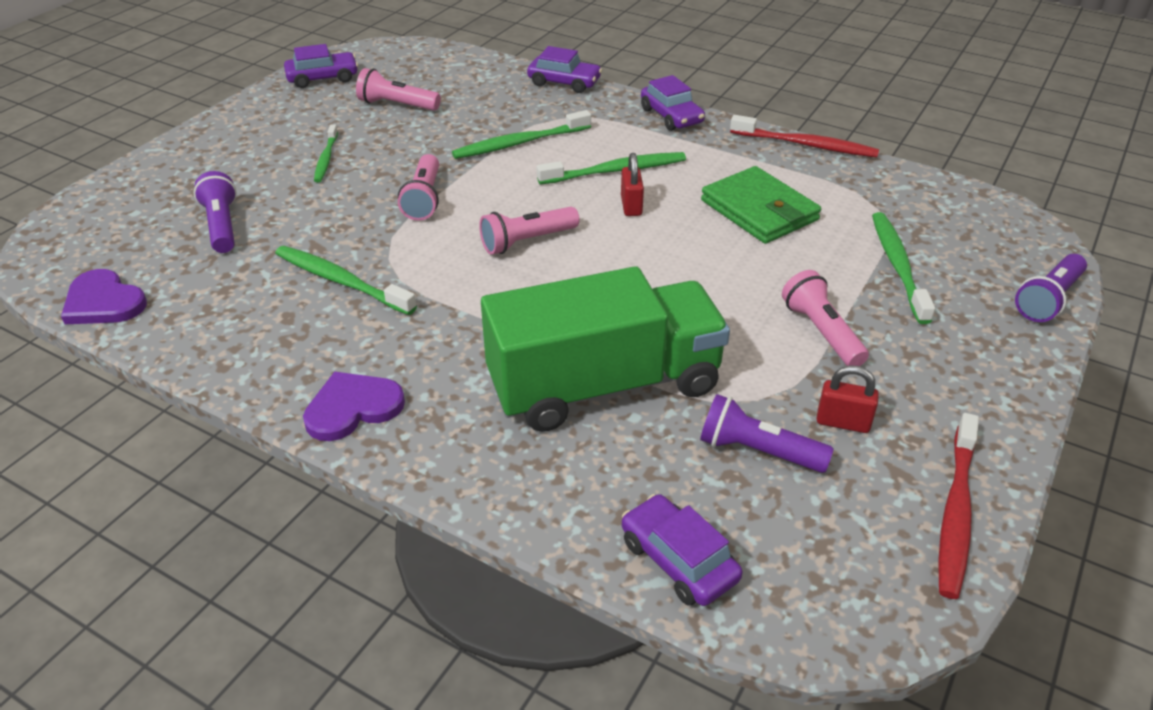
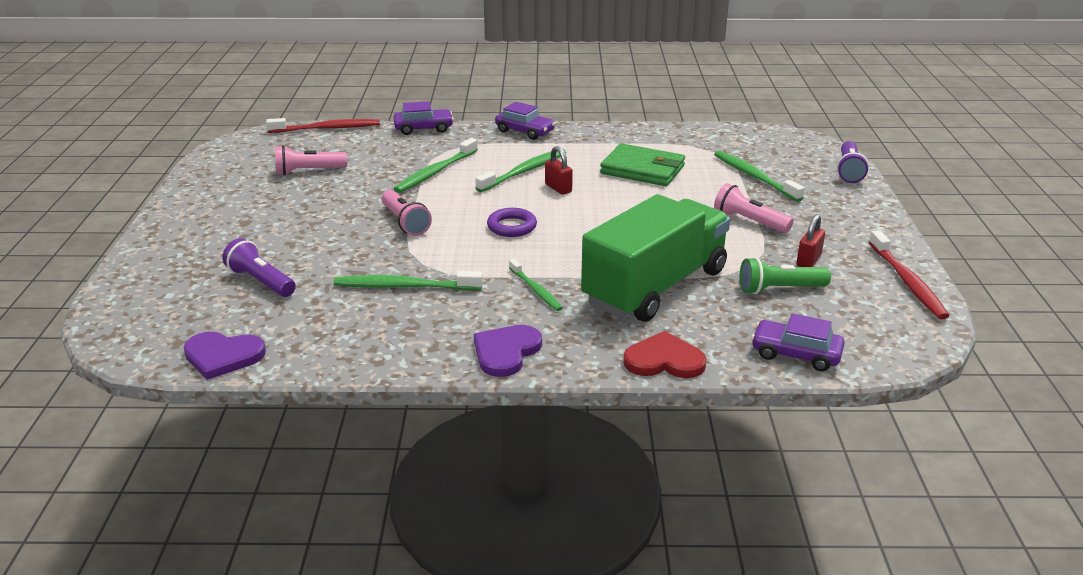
camera: 30 degrees left, 10 degrees down
purple car [284,44,358,88] -> none
green toothbrush [314,124,338,183] -> green toothbrush moved to [509,259,563,311]
pink flashlight [479,207,580,254] -> purple ring [487,208,537,237]
purple flashlight [700,394,834,473] -> green flashlight [740,257,831,294]
red toothbrush [730,115,879,157] -> red toothbrush moved to [266,118,380,133]
red padlock [816,365,879,433] -> red padlock turned 45 degrees counterclockwise [796,214,825,267]
none -> red heart [623,331,707,378]

